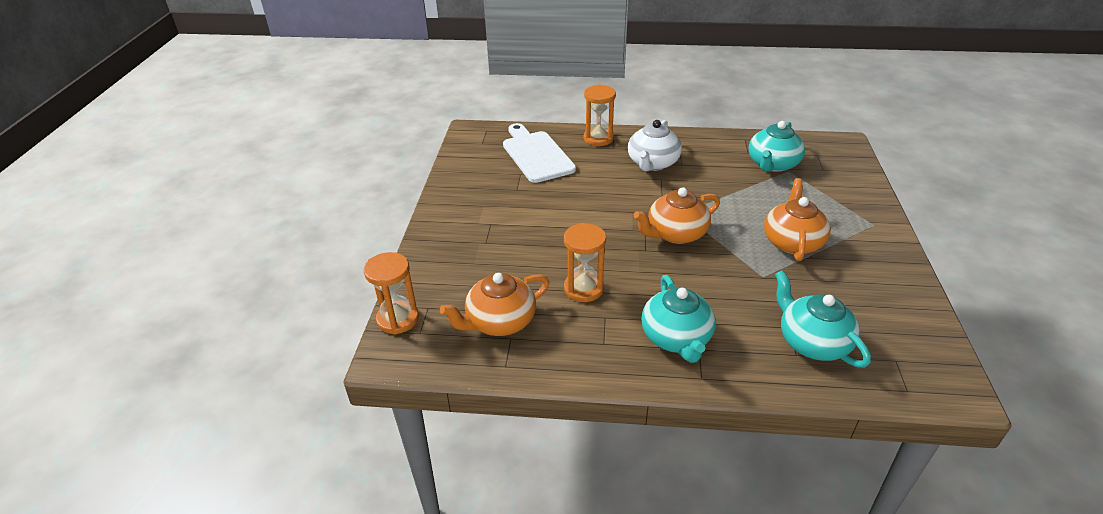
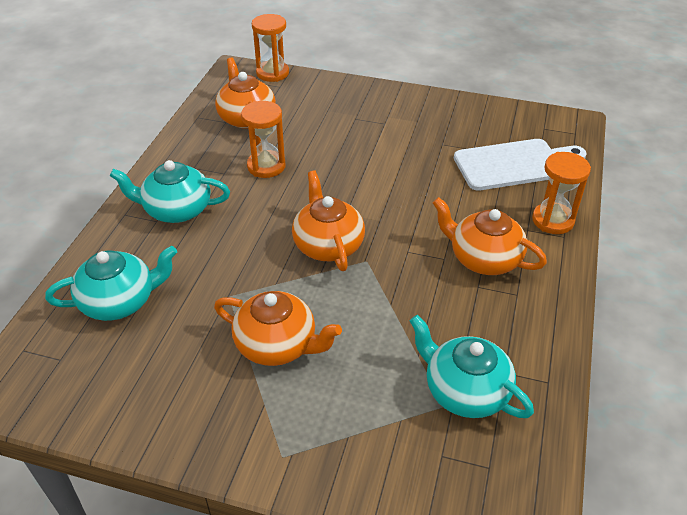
camera: 100 degrees right, 5 degrees up
white teapot [628,120,682,171] -> orange teapot [433,197,547,275]

